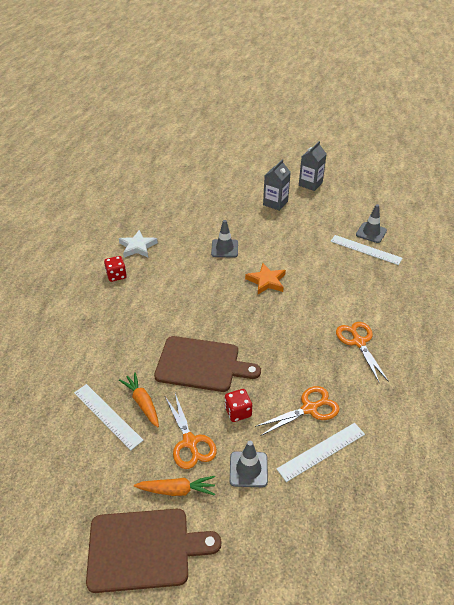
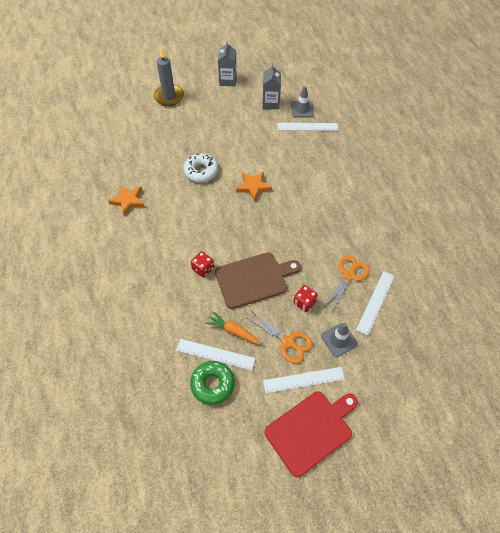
camera: 30 degrees left, 15 degrees up
brown cutting board [86,509,221,593] -> red cutting board [264,391,358,477]
red dice [104,256,127,282] -> red dice moved to [191,251,214,278]
white star [119,230,158,258] -> orange star [108,185,145,216]
orange carrot [134,476,215,496] -> white ruler [263,367,345,393]
grey traffic cone [211,220,238,258] -> white donut [184,153,218,182]
grey carton [263,159,291,211] -> grey carton moved to [263,64,281,109]
orange scissors [336,322,389,382] -> none
none -> grey candle [154,49,184,106]
none -> green donut [190,361,235,405]

